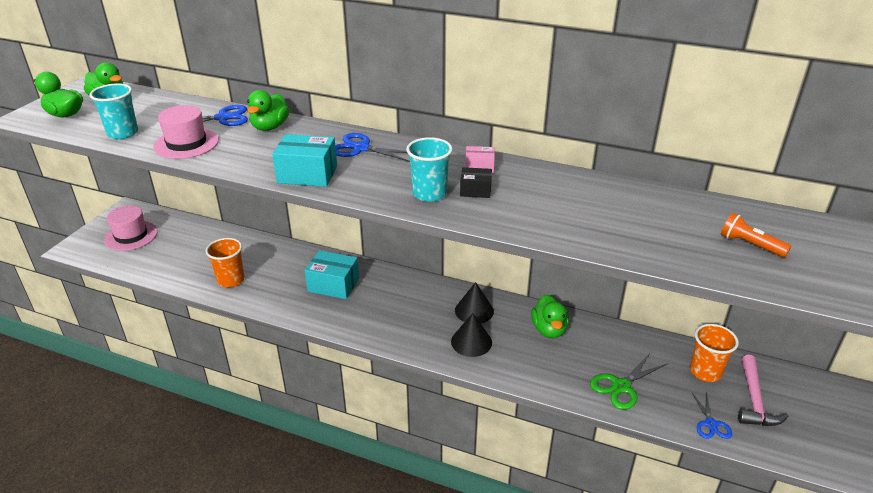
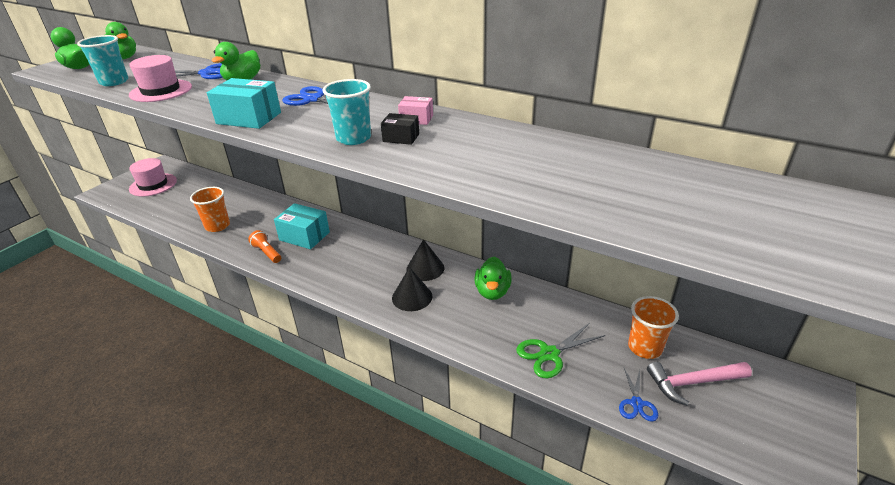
camera: 10 degrees right, 0 degrees up
orange flashlight [721,213,791,257] -> orange flashlight moved to [248,230,281,263]
pink hammer [738,355,789,426] -> pink hammer turned 60 degrees clockwise [647,362,752,406]

